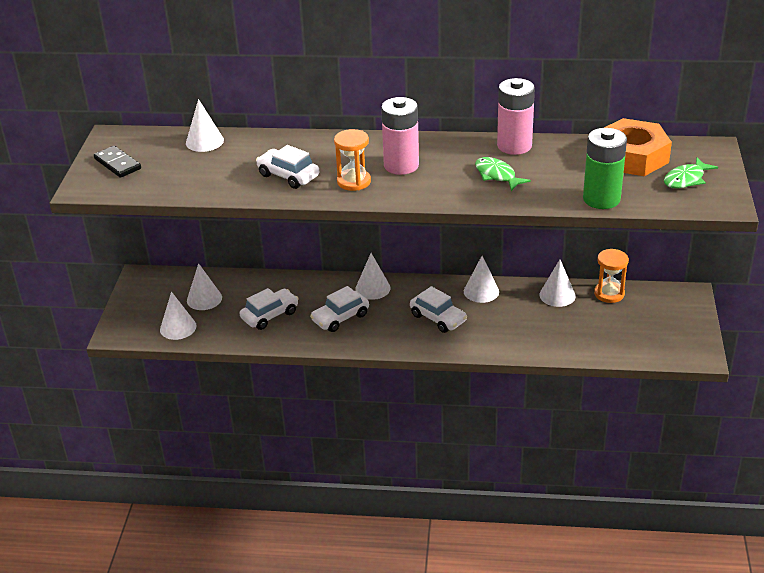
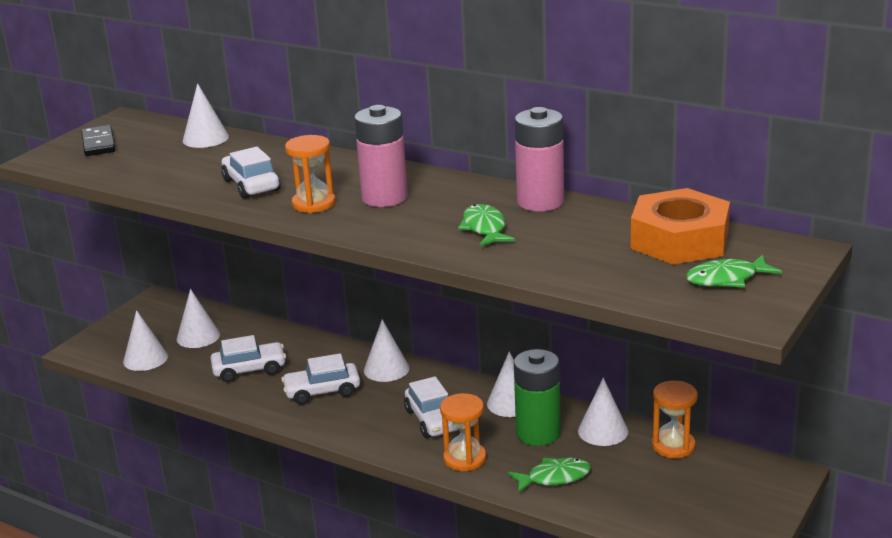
camera: 25 degrees right, 10 degrees down
green battery [583,128,627,209] -> green battery moved to [514,349,561,446]
none -> orange hourglass [440,393,486,471]
none -> green fish [508,458,591,493]

